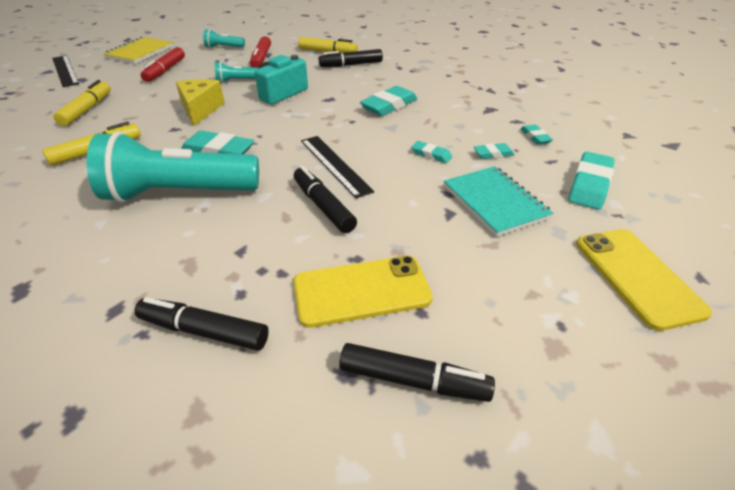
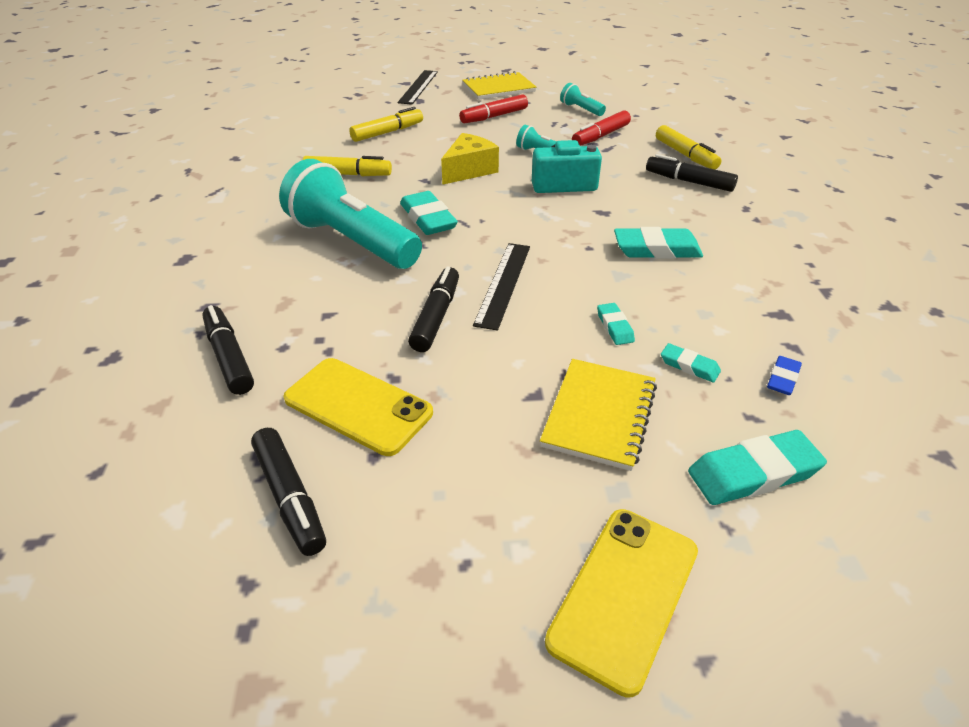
camera: 45 degrees right, 0 degrees up
turquoise notebook [444,166,553,237] -> yellow notebook [540,359,657,471]
turquoise eraser [520,124,553,145] -> blue eraser [767,356,802,395]

